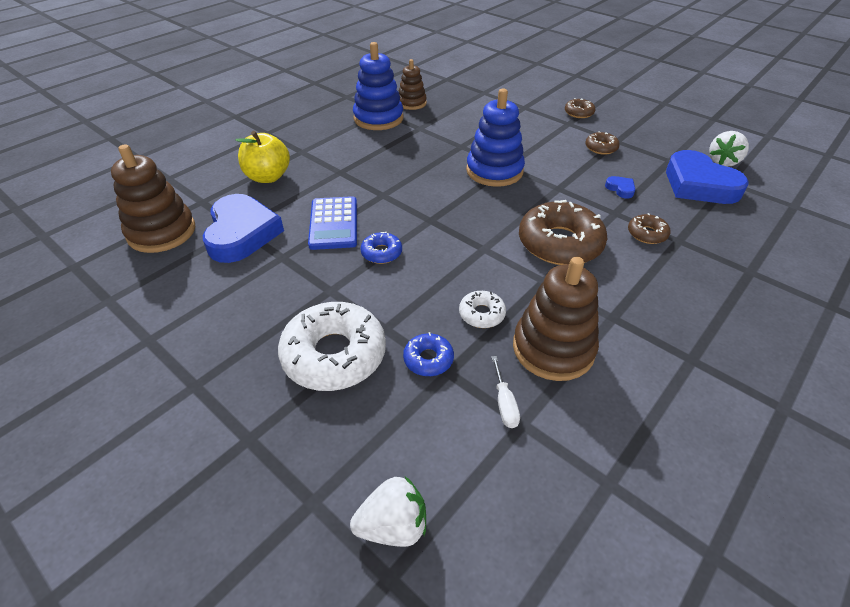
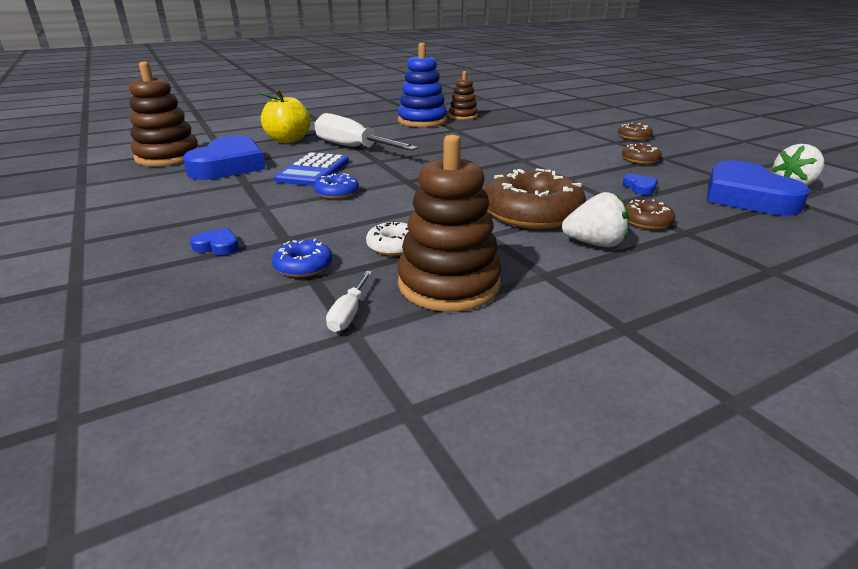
camera: 20 degrees right, 15 degrees down
white donut [278,302,386,391] -> blue heart [190,228,239,255]
white strawberry [350,477,426,547] -> white strawberry moved to [562,192,629,247]
blue stacking toy [466,89,525,187] -> none
none -> white screwdriver [314,113,418,150]

